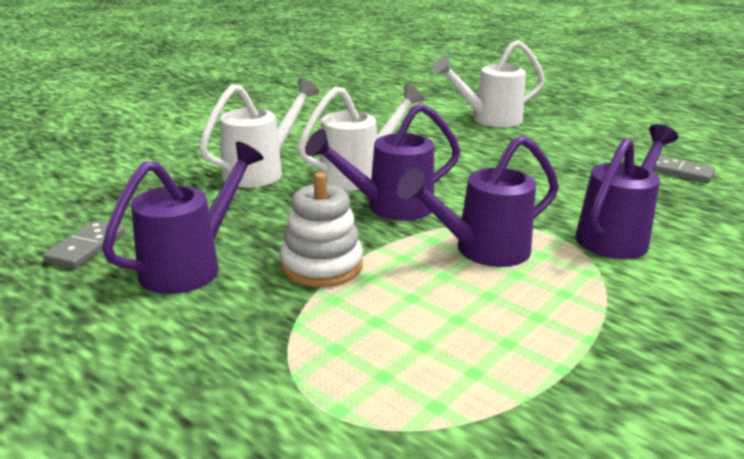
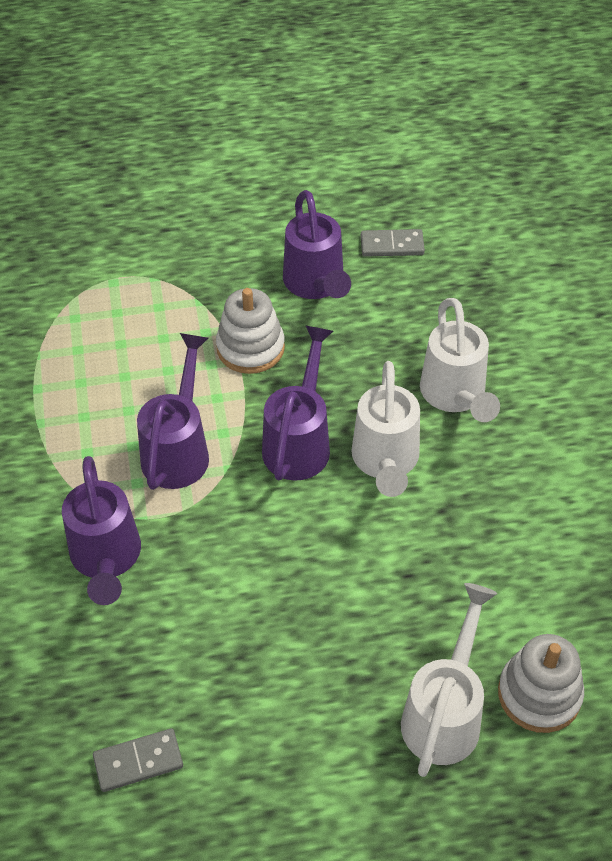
camera: 130 degrees right, 25 degrees up
grey domino [43,221,125,269] -> grey domino turned 60 degrees counterclockwise [361,229,425,257]
none -> white stacking toy [498,634,584,733]

